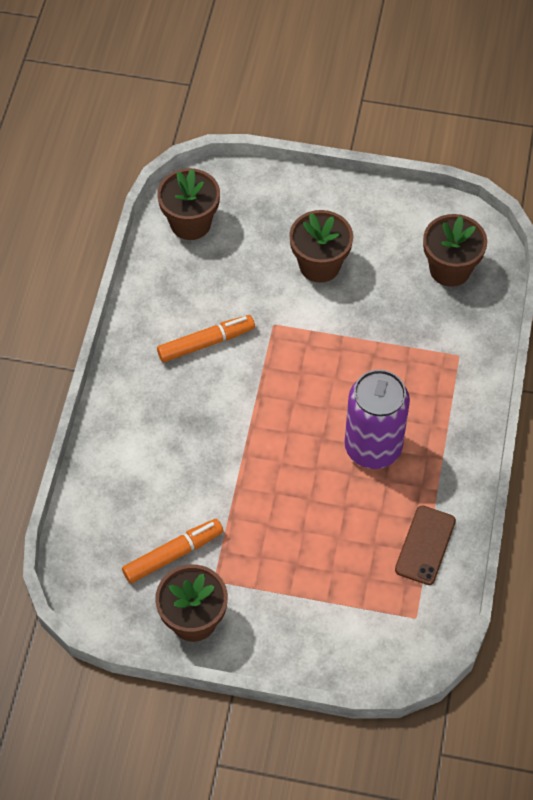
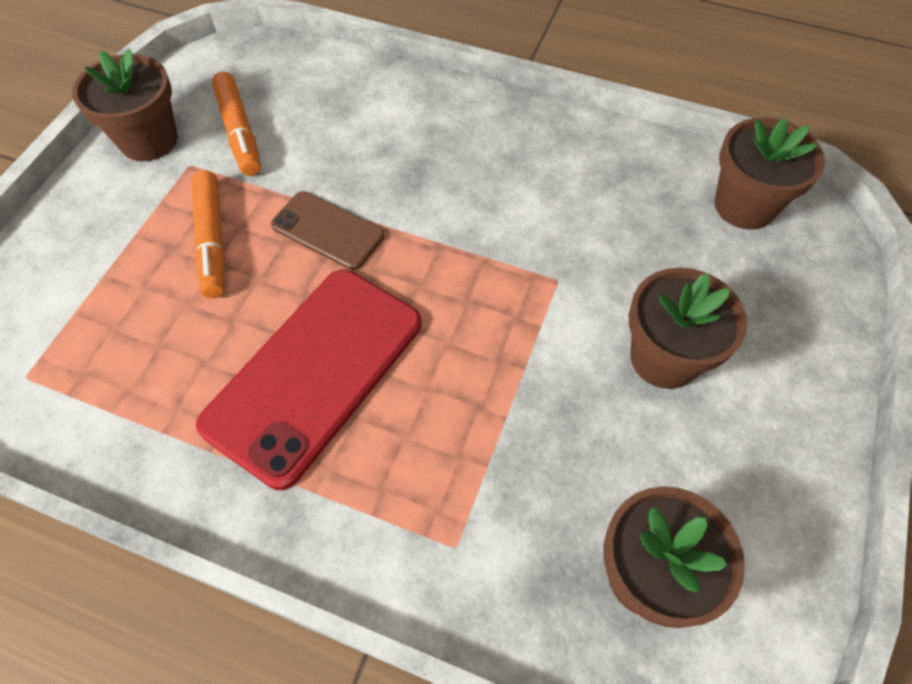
camera: 100 degrees right, 0 degrees up
orange marker [157,315,255,362] -> orange marker moved to [191,170,225,298]
purple can [345,370,410,469] -> red phone [196,270,421,490]
brown phone [395,505,456,585] -> brown phone moved to [271,191,385,270]

